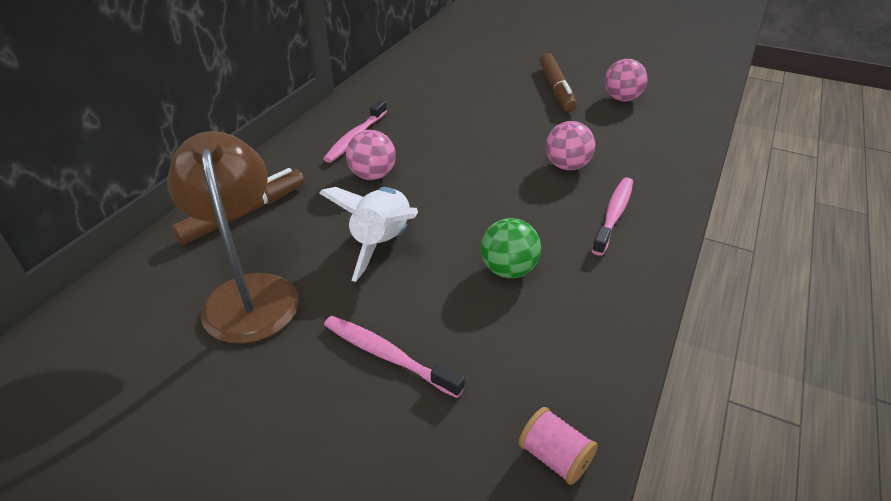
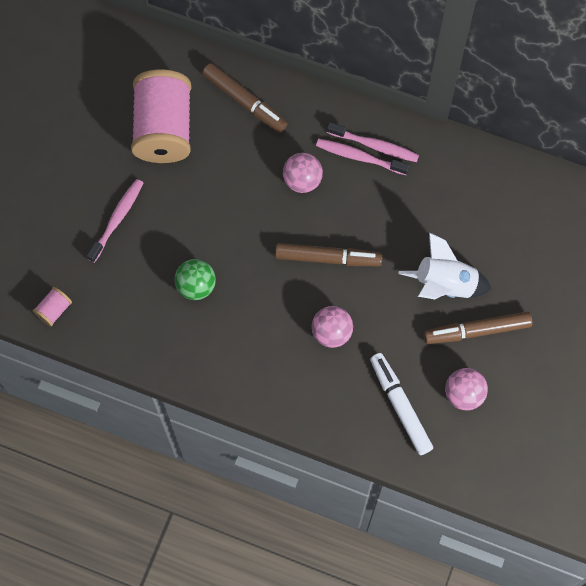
camera: 85 degrees right, 30 degrees up
brown lamp [167,131,299,344] -> pink spool [131,69,191,163]
white rocket [319,187,418,282] -> white rocket moved to [398,232,492,299]
pink toothbrush [592,177,633,256] -> pink toothbrush moved to [327,122,419,162]
none -> brown marker [275,243,383,266]
none -> white marker [370,353,433,455]

